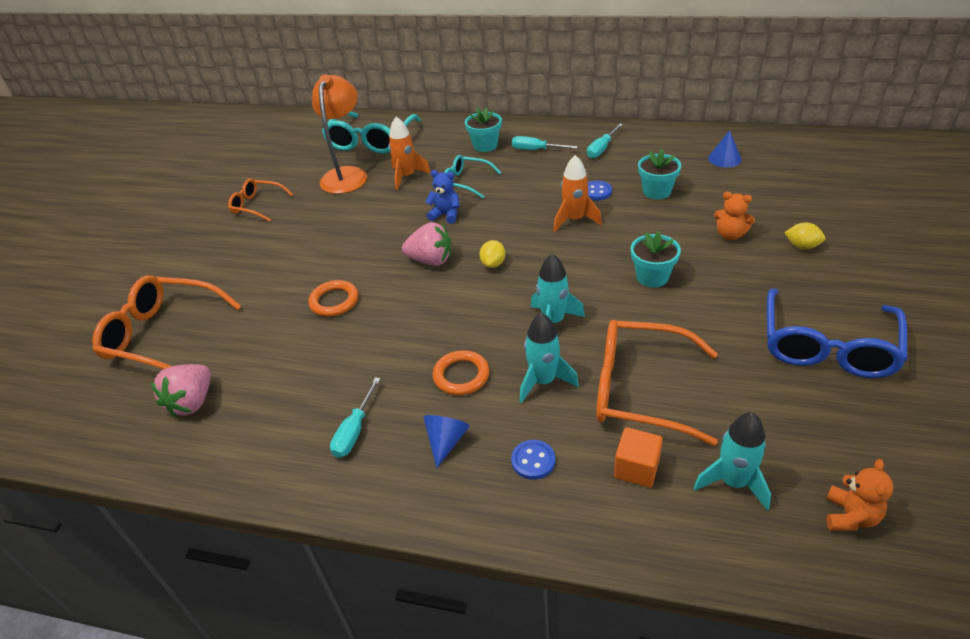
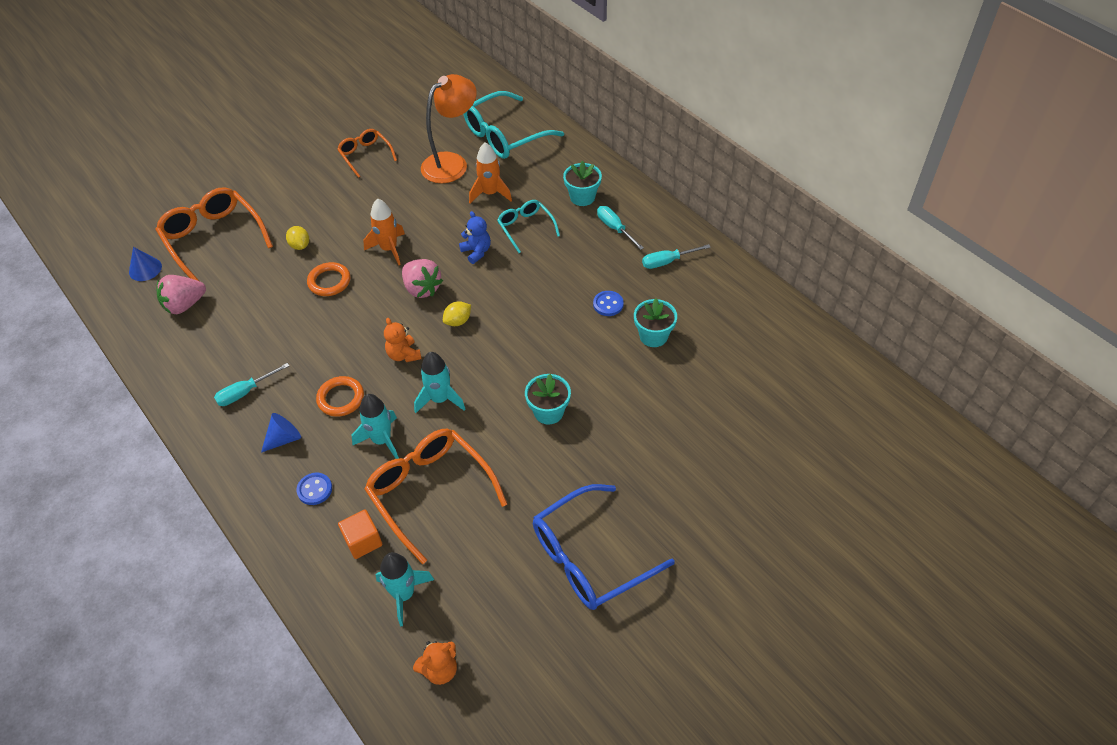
camera: 35 degrees right, 10 degrees up
orange rocket [553,155,602,232] -> orange rocket moved to [363,198,405,265]
blue cone [708,130,742,168] -> blue cone moved to [129,247,162,281]
orange teddy bear [714,192,755,240] -> orange teddy bear moved to [384,318,421,362]
yellow lemon [784,222,825,249] -> yellow lemon moved to [286,226,309,250]

